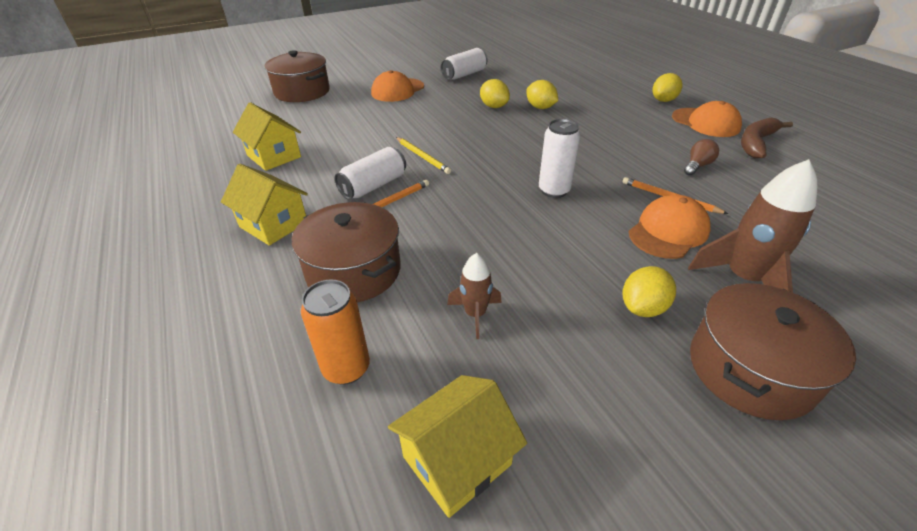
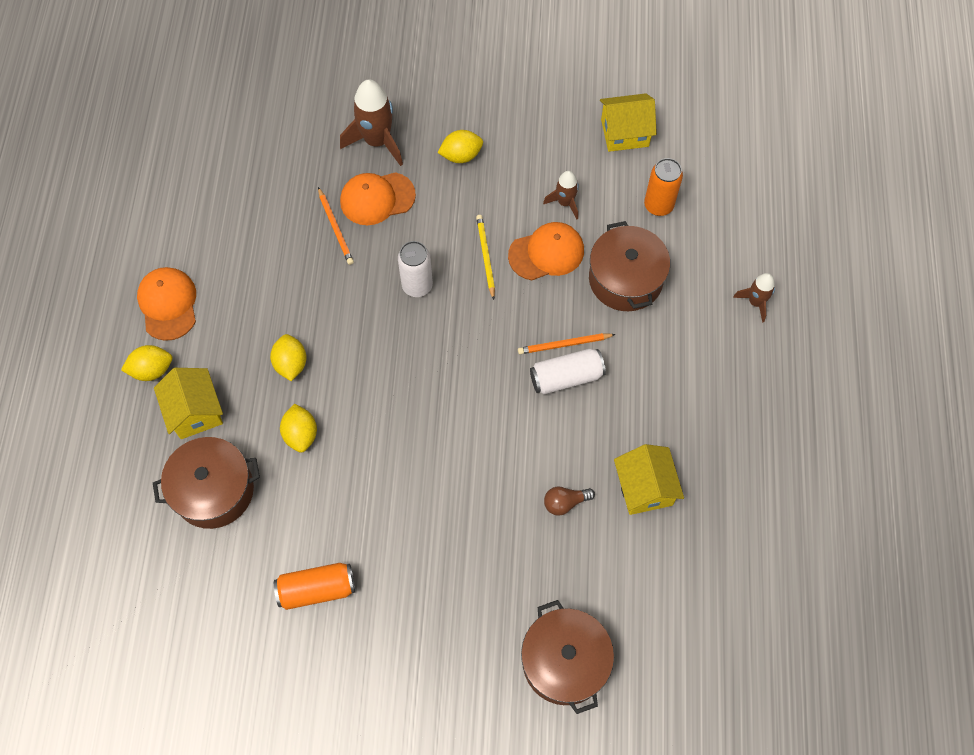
camera: 150 degrees left, 25 degrees up
yellow house [221,164,308,246] -> yellow house moved to [154,368,223,439]
orange cap [371,70,424,102] -> orange cap moved to [508,222,584,280]
yellow pencil [396,137,451,174] -> yellow pencil moved to [476,215,495,300]
white can [441,48,487,80] -> orange can [274,563,355,610]
yellow lemon [480,79,510,108] -> yellow lemon moved to [270,334,306,381]
brown light bulb [684,139,719,176] -> brown light bulb moved to [544,487,595,516]
brown pot [690,283,856,420] -> brown pot moved to [153,437,260,529]
brown banana [741,118,793,158] -> none
none -> brown rocket [733,273,775,323]

